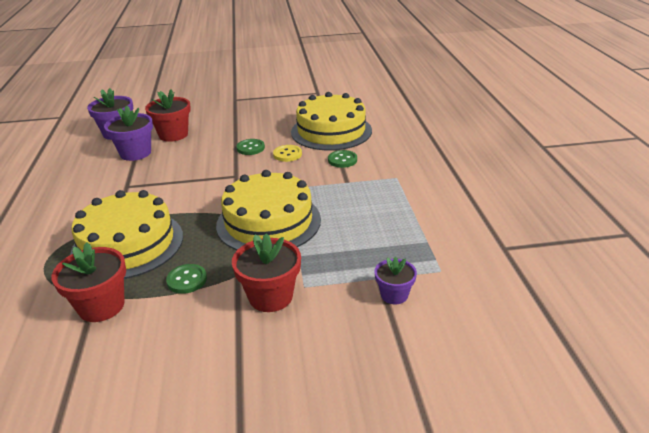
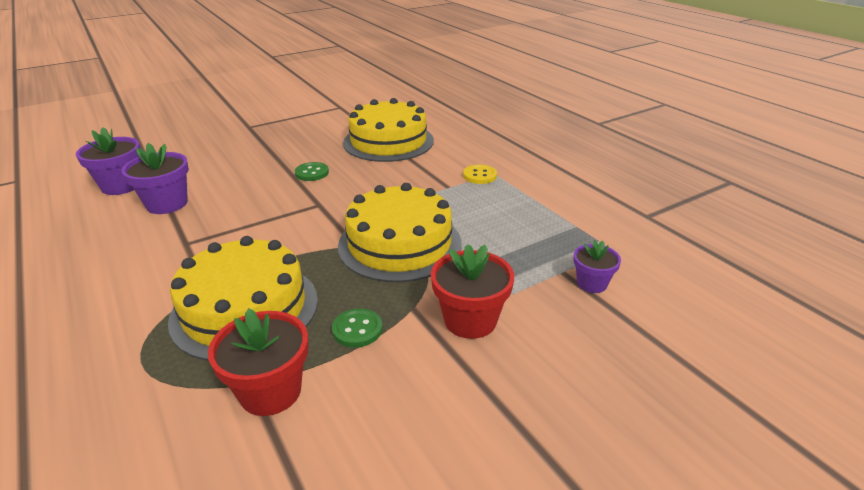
camera: 25 degrees left, 0 degrees up
red flower pot [145,89,191,142] -> none
yellow button [273,145,302,162] -> yellow button moved to [463,165,497,184]
green button [328,150,357,168] -> none

